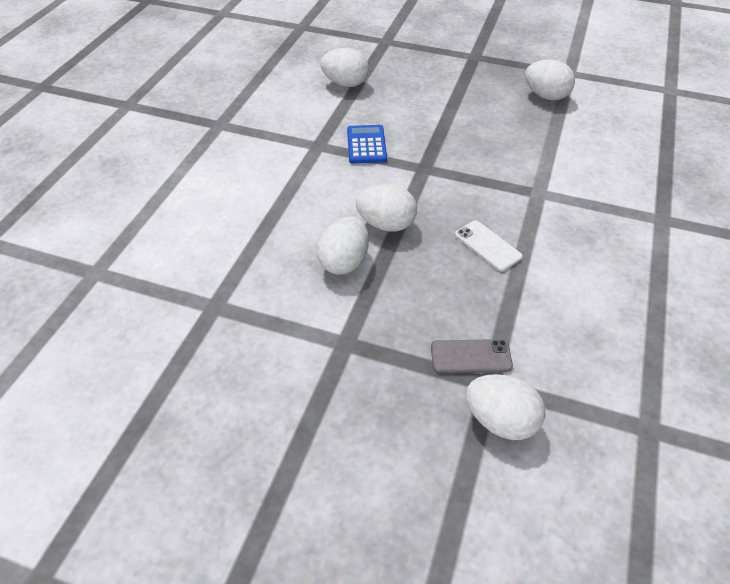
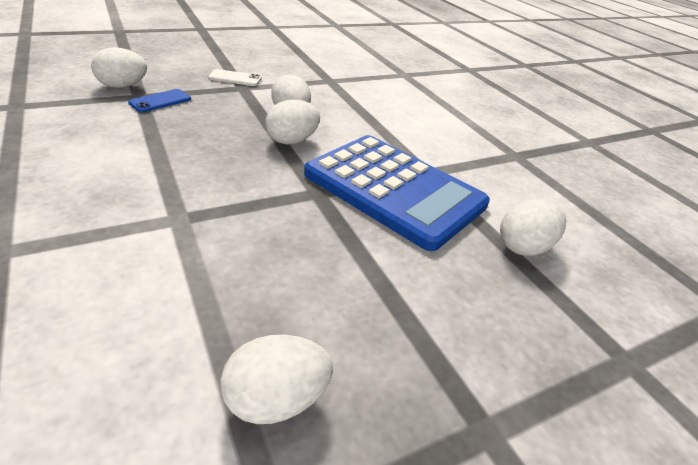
camera: 130 degrees right, 10 degrees down
blue calculator [347,125,387,163] -> blue calculator [304,135,490,251], size x2.44
grey phone [431,339,513,373] -> blue phone [128,89,191,112]
white phone [455,220,523,271] -> white phone moved to [208,69,261,86]

